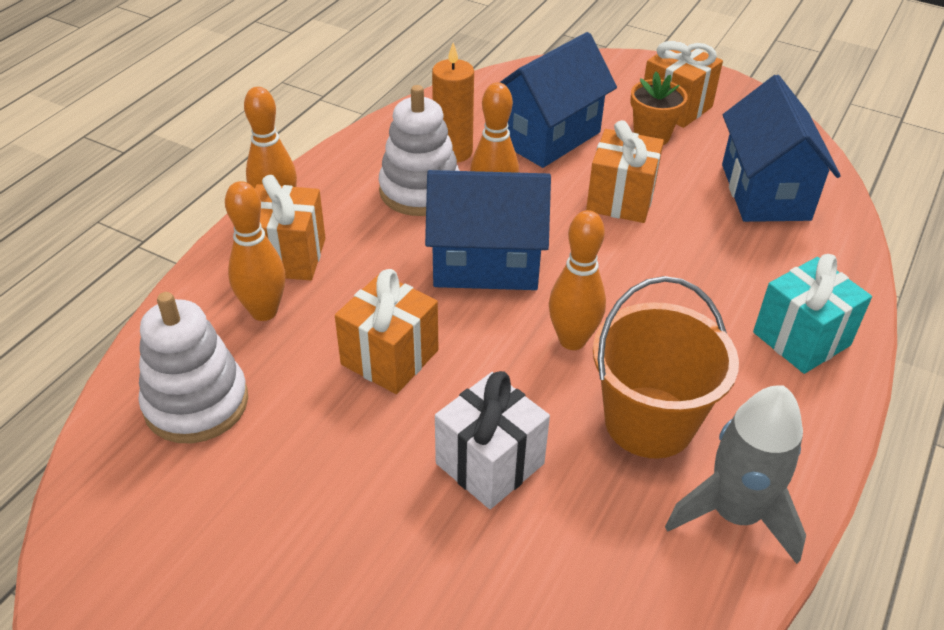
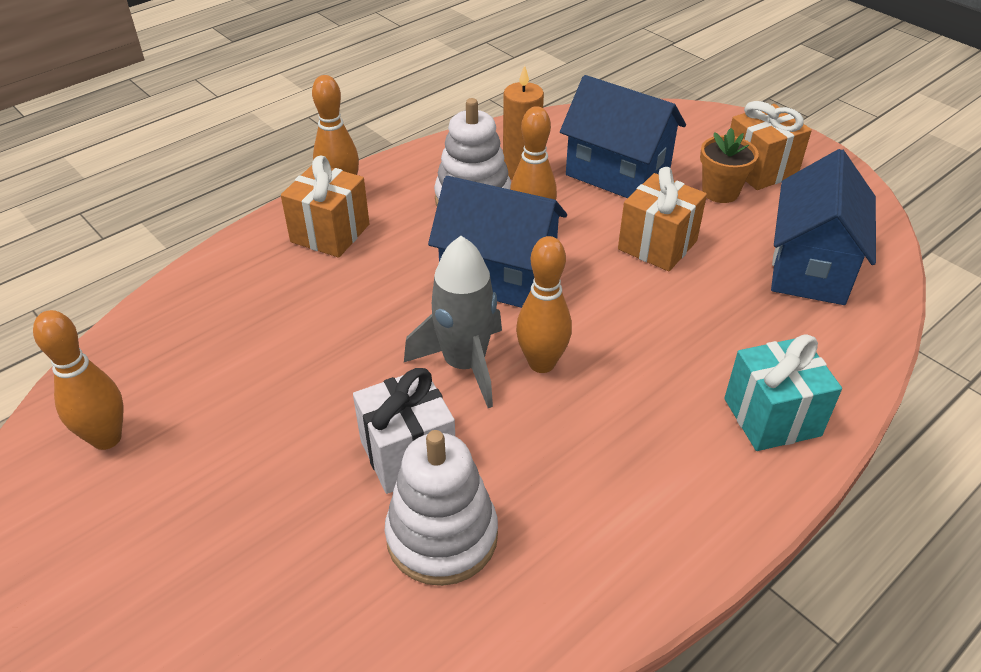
camera: 20 degrees right, 0 degrees up
white stacking toy [139,292,248,443] -> white stacking toy moved to [385,430,498,586]
orange bowling pin [225,181,285,321] -> orange bowling pin moved to [33,310,124,450]
orange gift [335,269,438,394] -> none
blue house [500,32,617,168] -> blue house turned 60 degrees clockwise [560,75,686,198]
orange bucket [593,276,739,458] -> none
grey rocket [665,385,806,564] -> grey rocket moved to [404,236,502,408]

